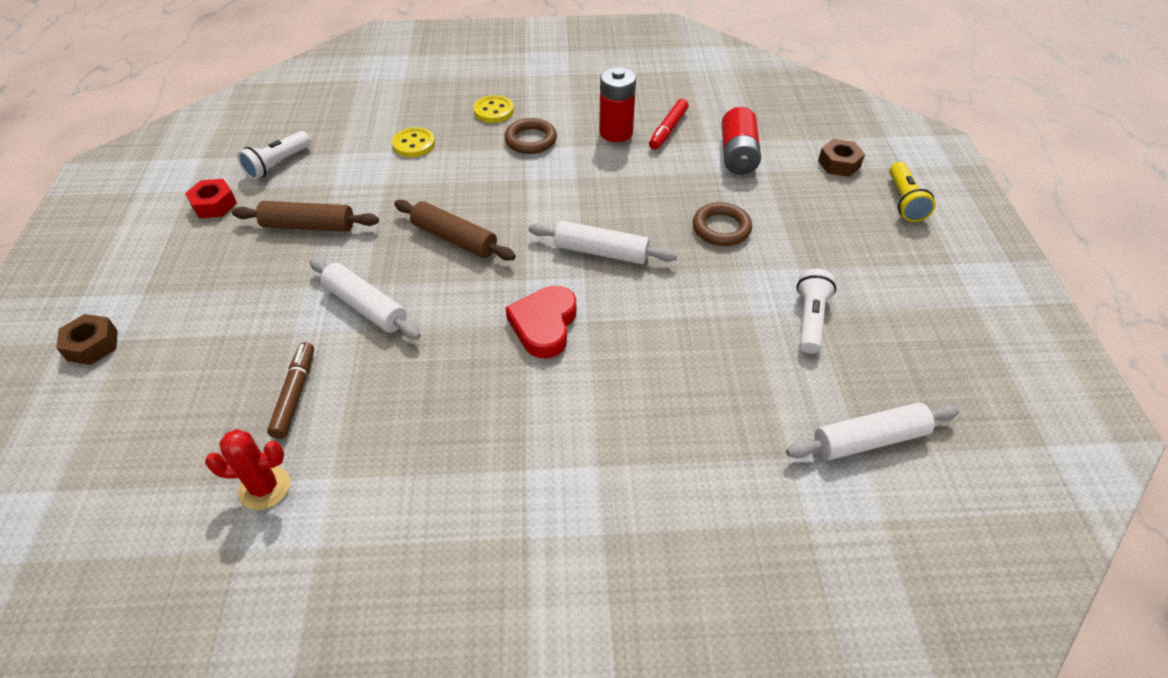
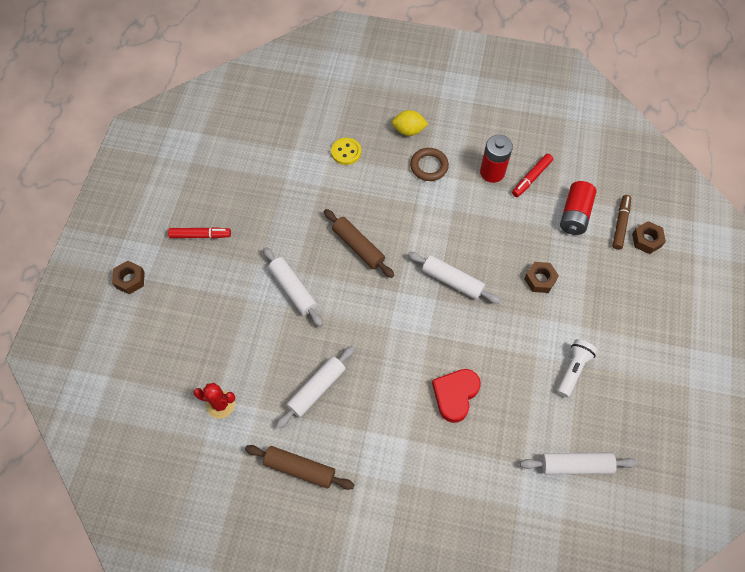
camera: 15 degrees right, 15 degrees up
red nut [185,179,237,218] -> none
brown rolling pin [232,201,379,232] -> brown rolling pin moved to [245,445,354,490]
white flashlight [237,131,311,180] -> none
brown marker [267,342,314,439] -> brown marker moved to [612,195,631,250]
yellow button [474,95,514,123] -> yellow lemon [392,110,428,136]
red heart [505,286,576,358] -> red heart moved to [432,369,481,423]
brown ring [693,202,752,246] -> brown nut [524,262,559,293]
yellow flashlight [889,162,935,222] -> none
none -> red marker [168,227,231,238]
none -> white rolling pin [276,346,355,429]

